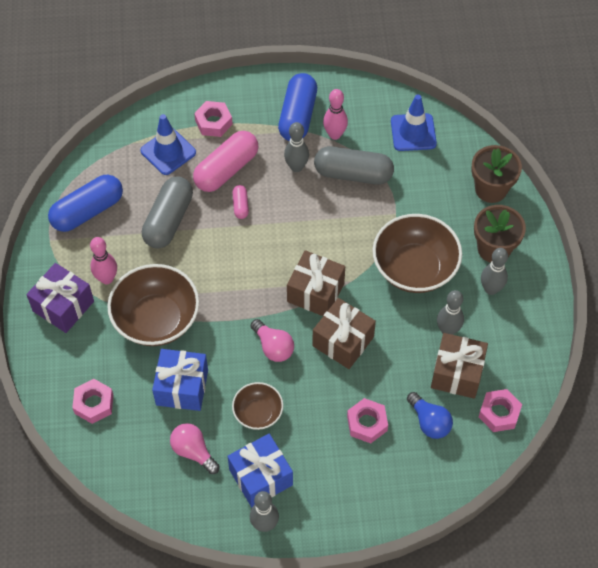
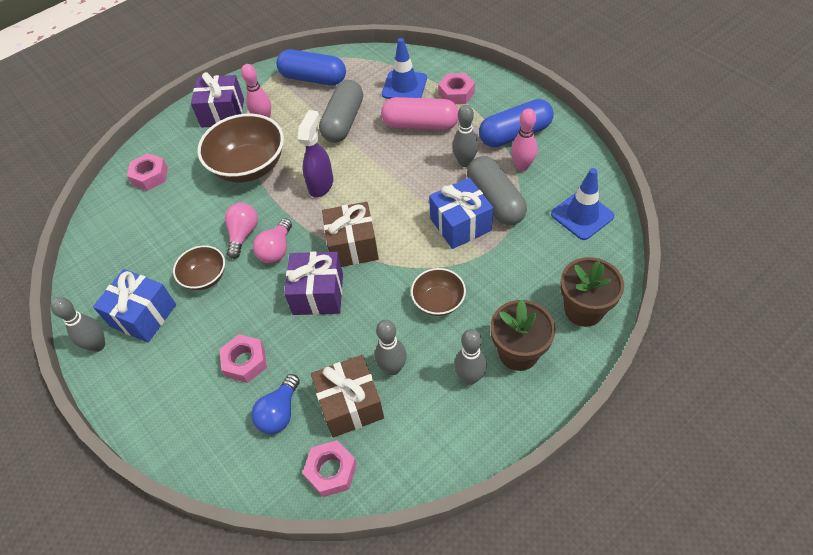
camera: 60 degrees right, 5 degrees down
grey capsule [142,176,193,249] -> grey capsule turned 60 degrees counterclockwise [319,80,363,142]
blue gift [152,349,208,411] -> blue gift moved to [429,178,493,249]
pink light bulb [170,423,220,474] -> pink light bulb moved to [225,203,258,259]
pink capsule [232,185,249,219] -> none
brown gift [312,298,376,369] -> purple gift [284,252,343,315]
brown bowl [373,214,462,293] -> brown bowl [411,268,466,316], size x0.54
none -> purple spray bottle [298,110,333,198]

